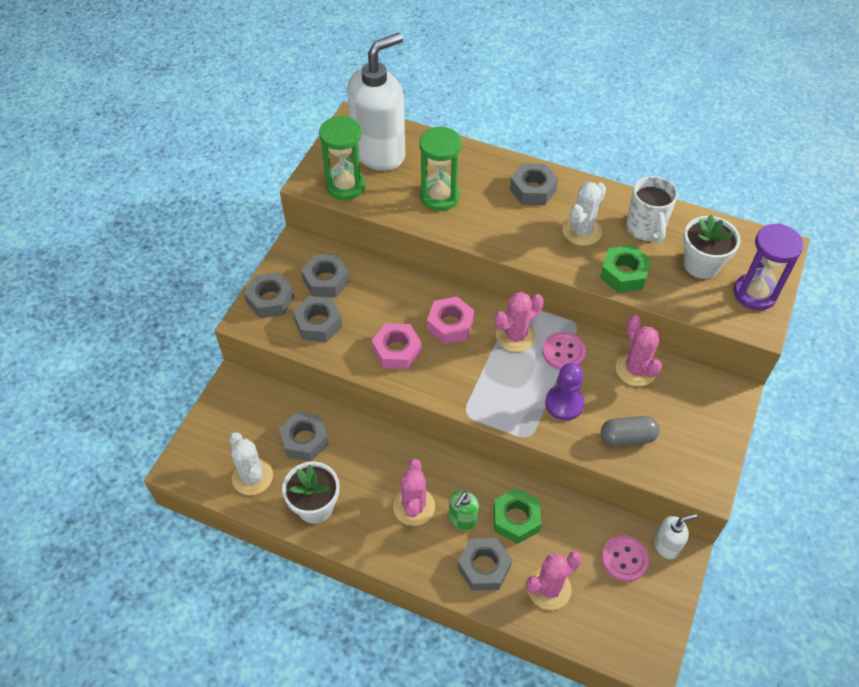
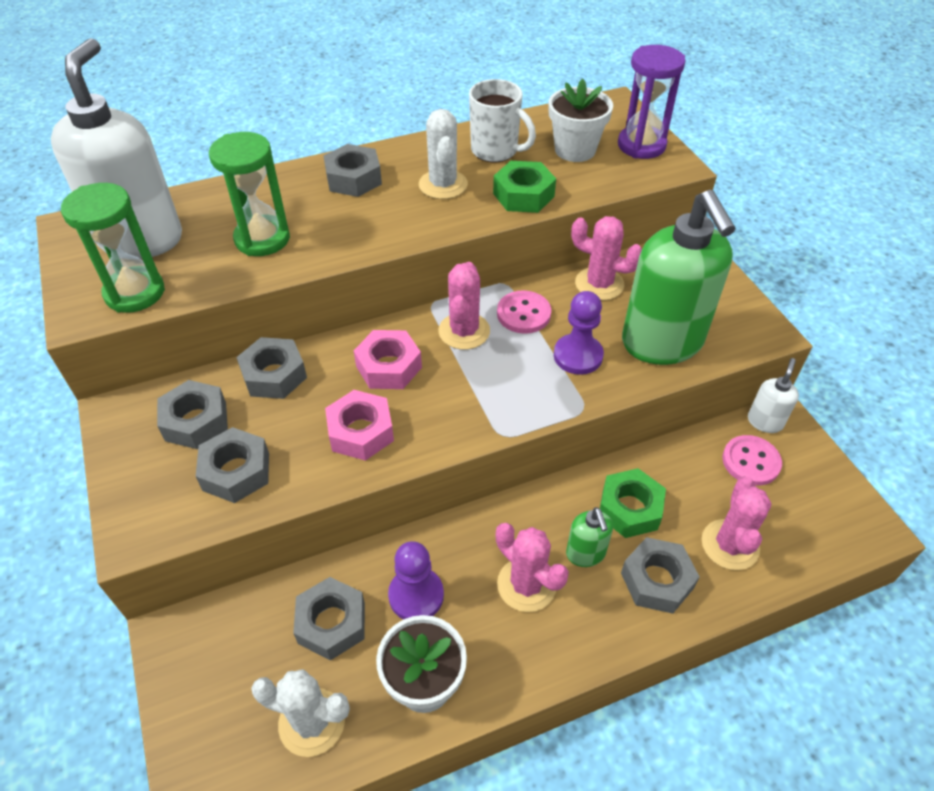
camera: 45 degrees left, 5 degrees down
grey nut [244,272,294,318] -> grey nut moved to [236,337,307,399]
grey capsule [601,416,660,447] -> green soap dispenser [622,190,736,365]
none -> purple pawn [388,541,444,619]

